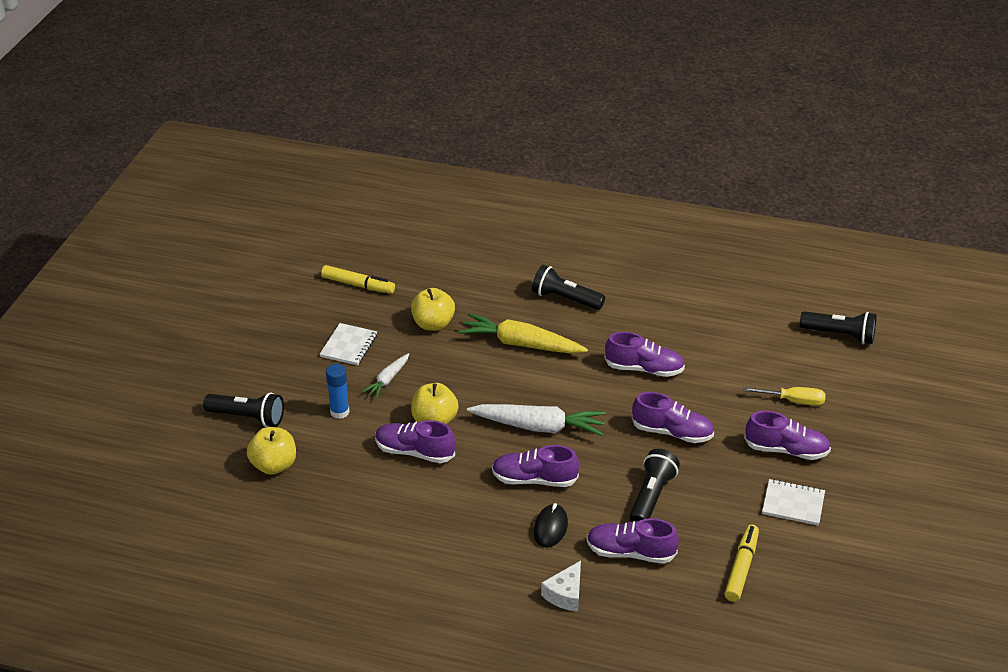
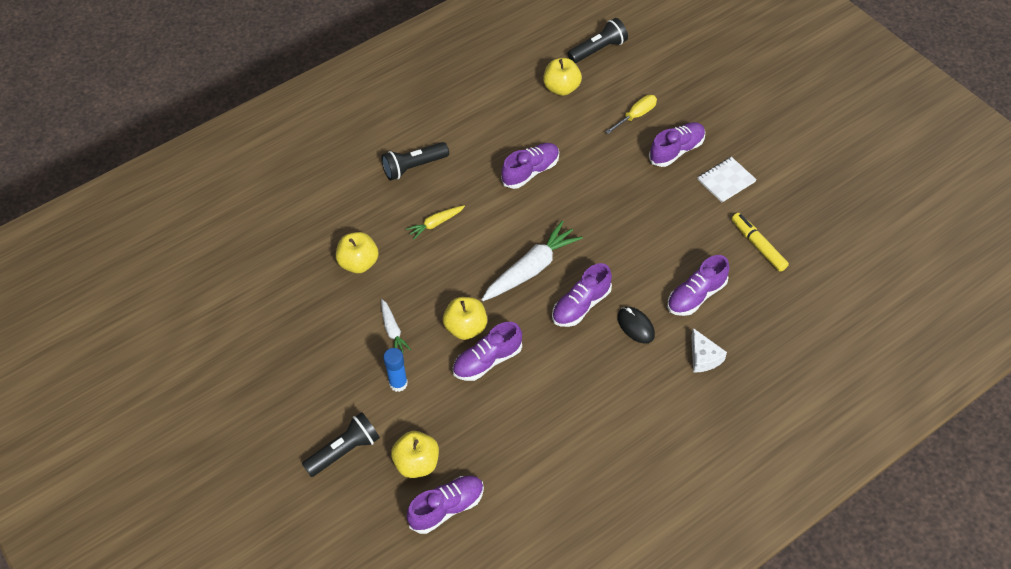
camera: 50 degrees left, 15 degrees up
white notebook [320,323,377,365] -> none
yellow marker [321,265,395,293] -> none
yellow carrot [458,313,588,354] -> yellow carrot [406,205,465,240], size x0.53
black flashlight [629,449,680,522] -> none
purple shoe [632,392,714,443] -> purple shoe moved to [406,475,484,534]
none -> yellow apple [543,58,582,96]

